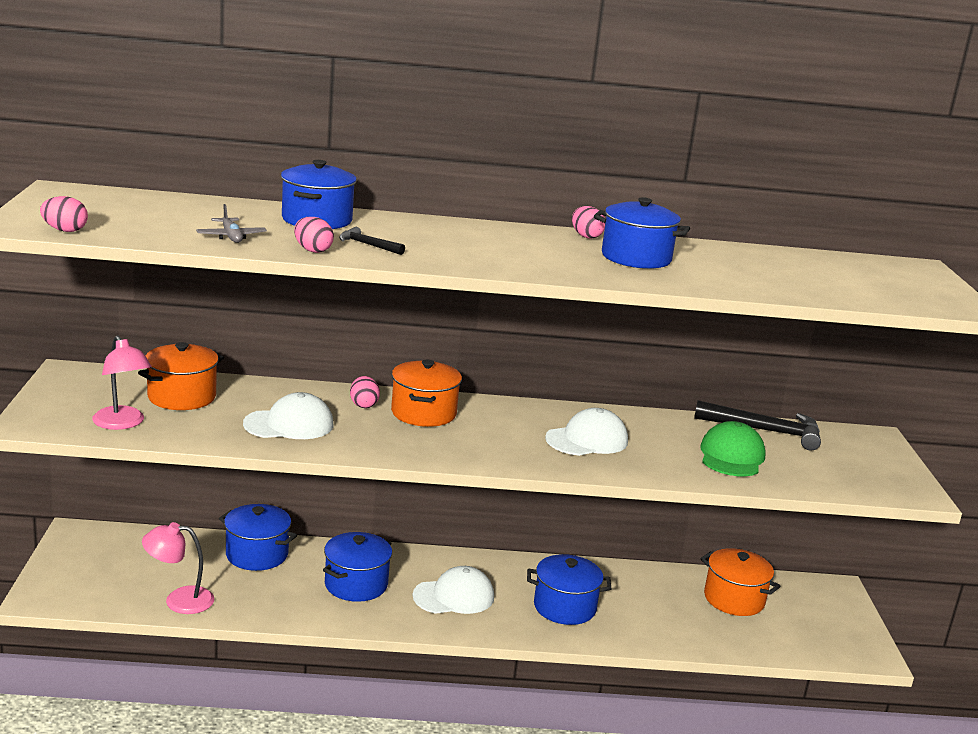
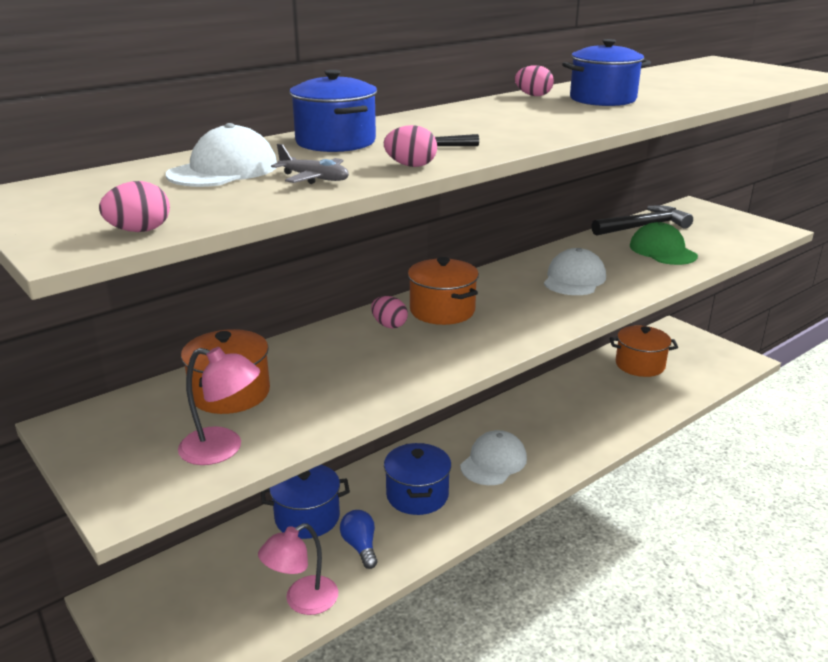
camera: 35 degrees left, 5 degrees up
white cap [243,392,334,439] -> white cap moved to [166,123,277,187]
blue pot [527,554,612,625] -> none
none -> blue light bulb [340,510,377,569]

